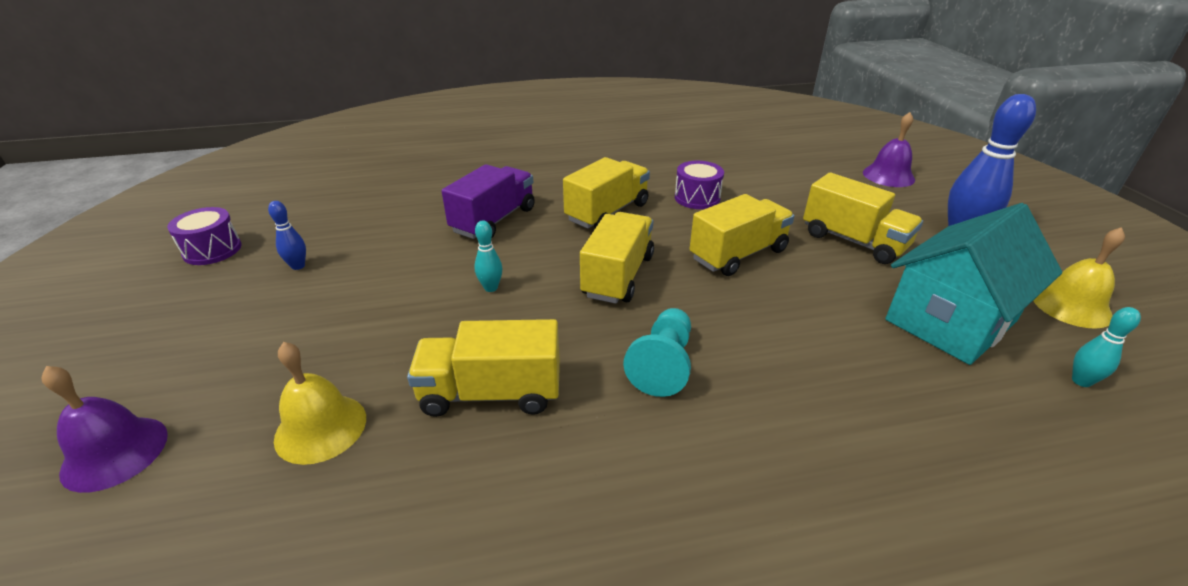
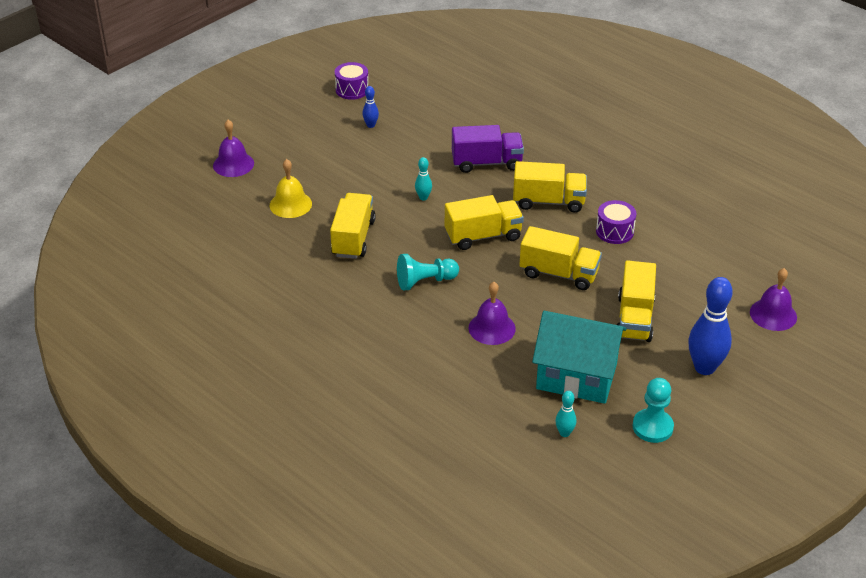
camera: 55 degrees right, 5 degrees up
yellow truck [407,319,560,417] -> yellow truck turned 45 degrees clockwise [330,193,376,259]
yellow bell [1033,227,1125,329] -> turquoise pawn [632,378,674,443]
none -> purple bell [469,282,516,345]

